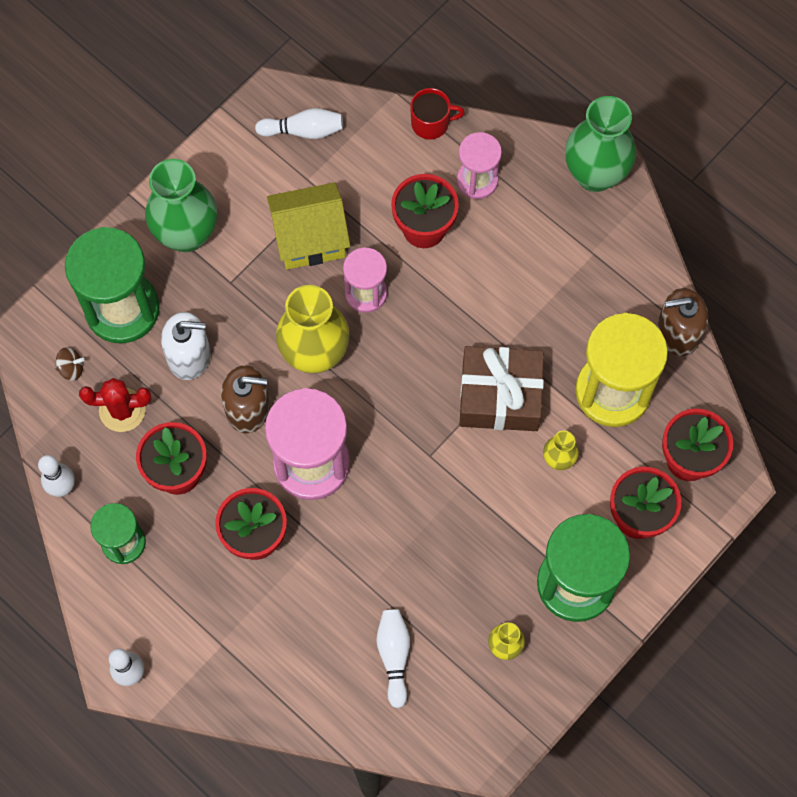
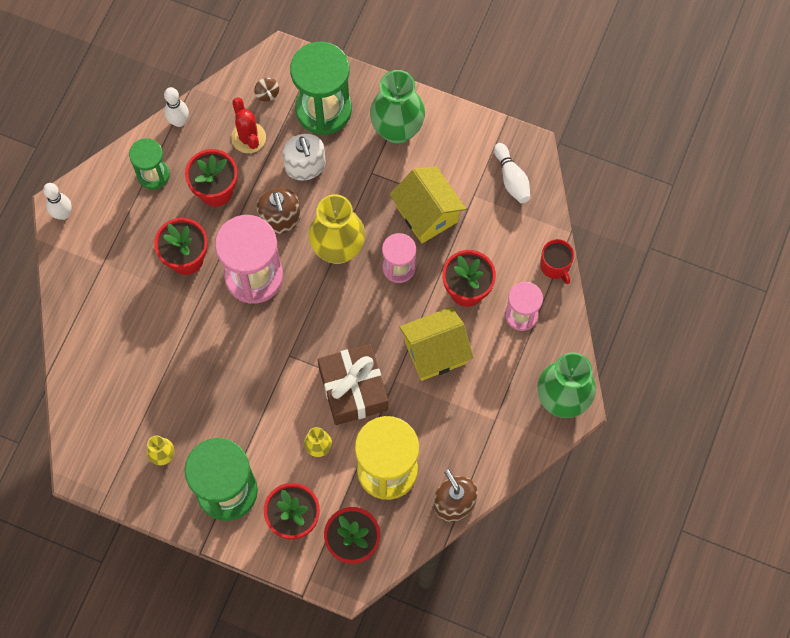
camera: 70 degrees right, 0 degrees up
white bowling pin [376,609,410,708] -> none
none -> yellow house [399,307,474,381]

